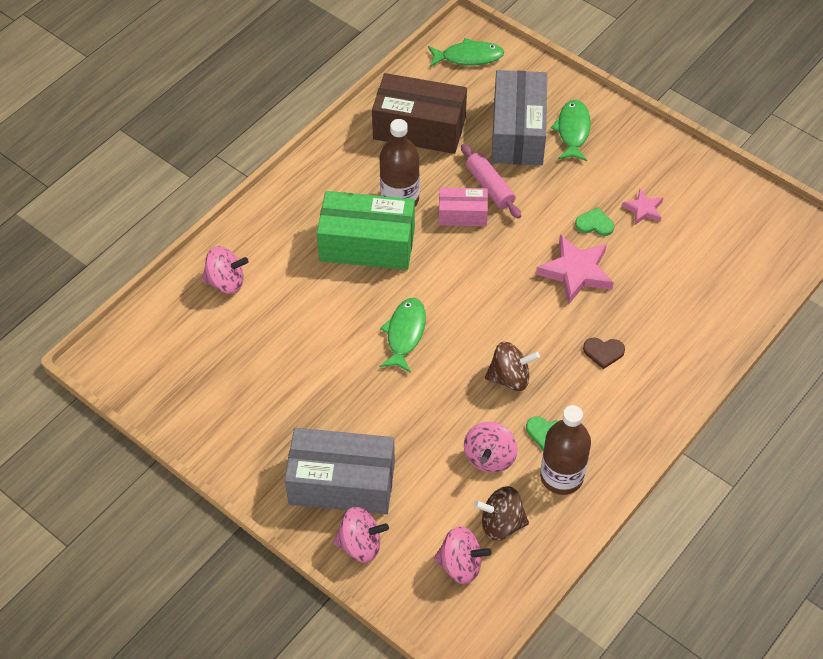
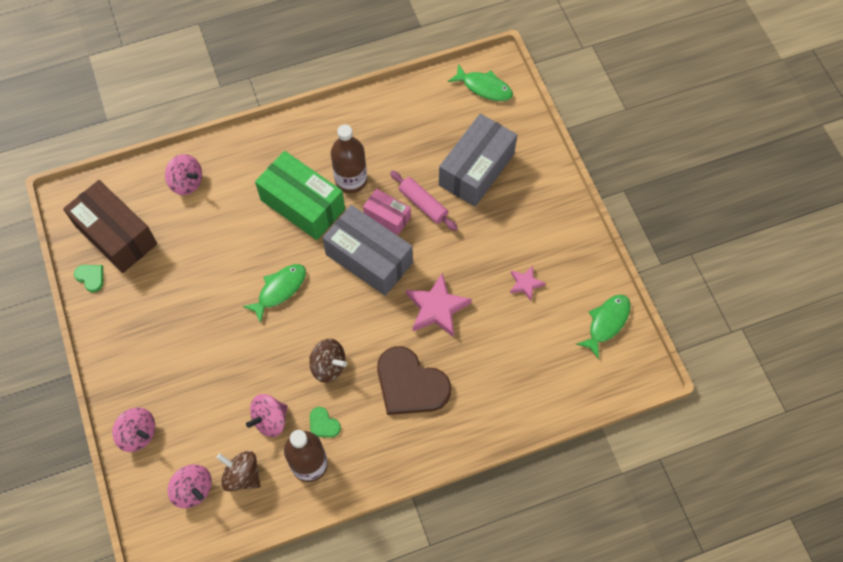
camera: 30 degrees right, 10 degrees up
grey box [285,428,395,514] -> grey box moved to [322,205,413,296]
brown box [372,73,467,154] -> brown box moved to [63,180,157,273]
pink rolling pin [461,144,521,219] -> pink rolling pin turned 45 degrees counterclockwise [390,171,458,231]
green fish [551,99,591,161] -> green fish moved to [576,294,631,359]
green heart [575,207,614,236] -> green heart moved to [74,265,103,292]
brown heart [583,338,625,369] -> brown heart [377,346,451,415], size x2.30

